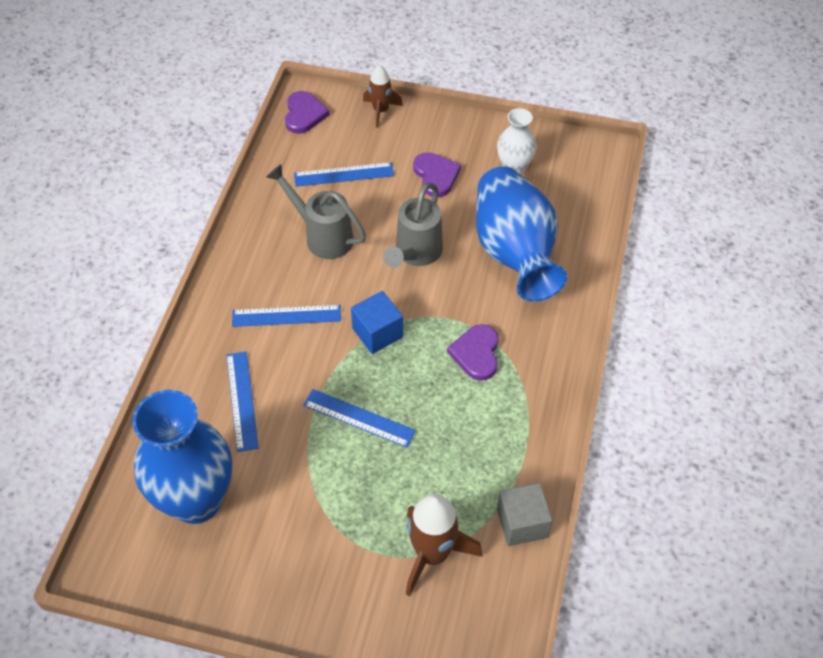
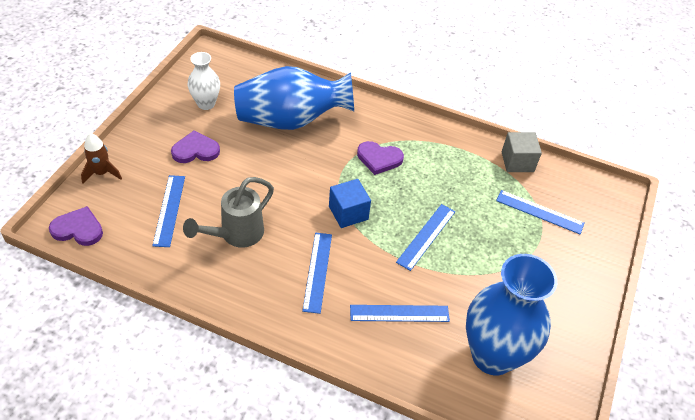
camera: 85 degrees left, 5 degrees down
grey watering can [383,183,443,268] -> none
brown rocket [406,494,482,596] -> blue ruler [496,190,585,234]

